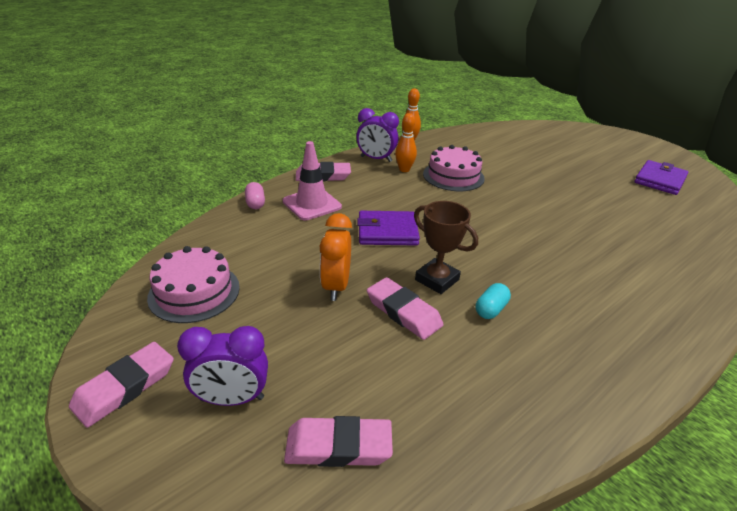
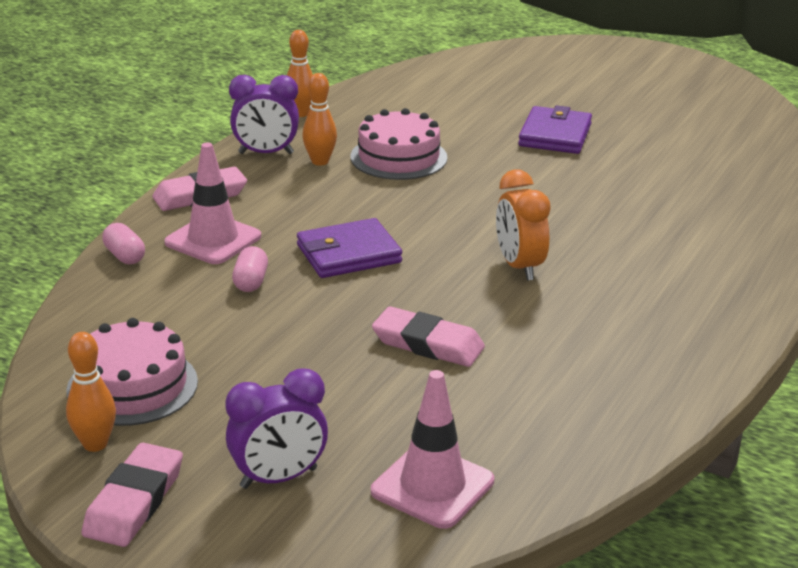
camera: 20 degrees left, 5 degrees down
pink eraser [284,416,393,467] -> pink traffic cone [371,370,494,529]
orange clock [320,213,352,301] -> orange clock moved to [496,169,551,281]
brown trophy [414,201,478,294] -> none
turquoise capsule [476,283,511,319] -> none
purple wallet [634,160,689,195] -> purple wallet moved to [518,105,592,154]
none -> orange bowling pin [66,332,116,452]
none -> pink capsule [232,246,268,292]

